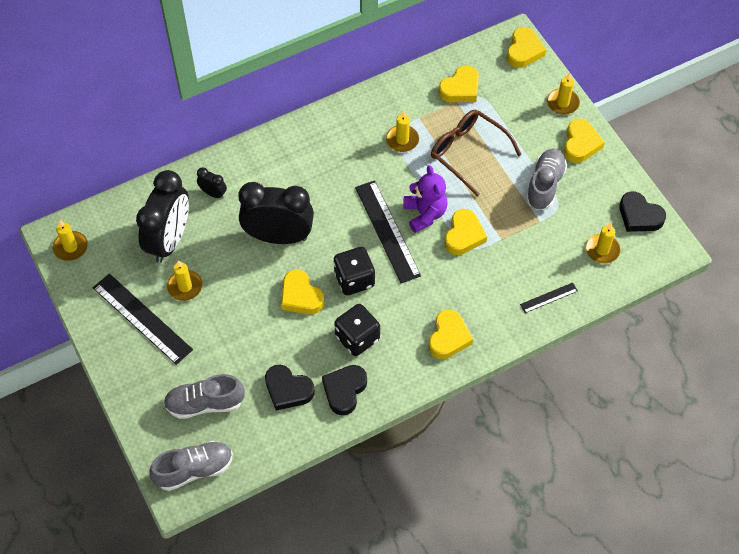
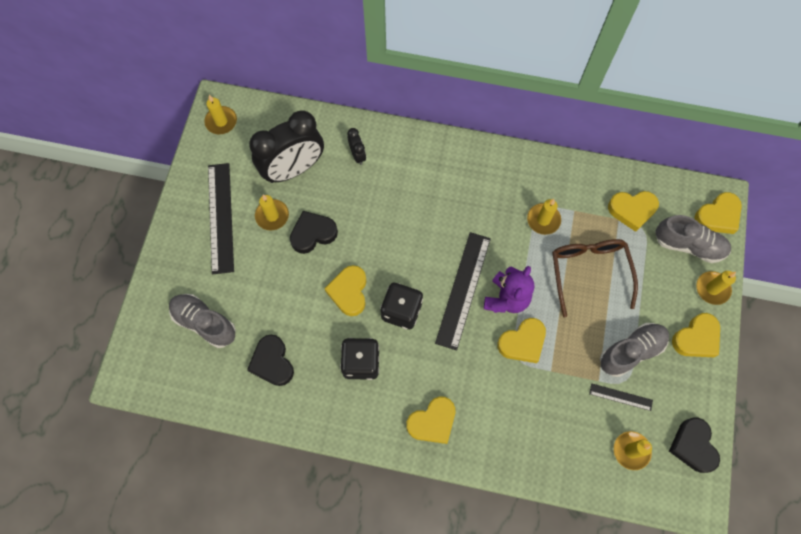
camera: 40 degrees right, 10 degrees up
grey shoe [149,441,233,491] -> grey shoe moved to [655,215,731,263]
black clock [239,182,314,244] -> none
black heart [322,365,367,415] -> black heart moved to [290,211,338,254]
black ruler [520,282,578,313] -> black ruler moved to [589,383,653,411]

